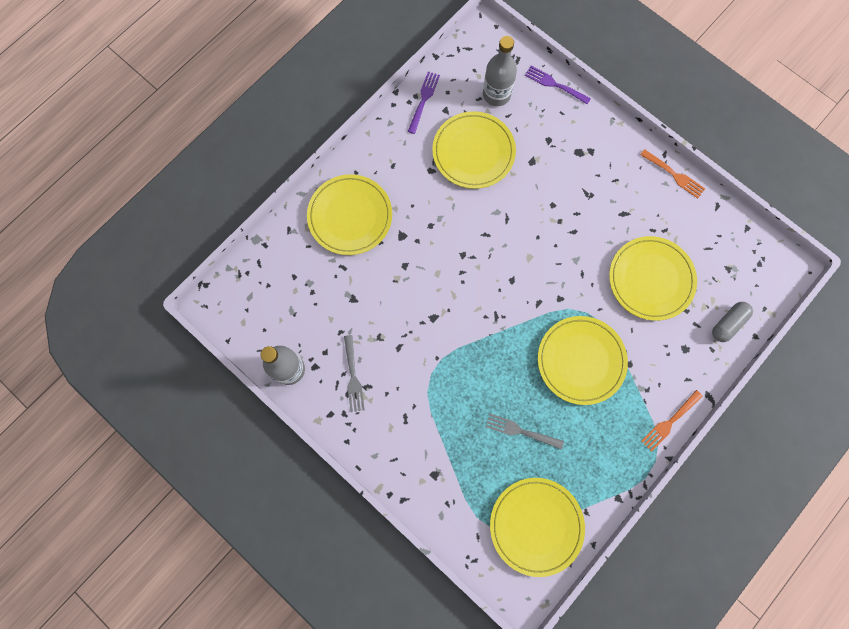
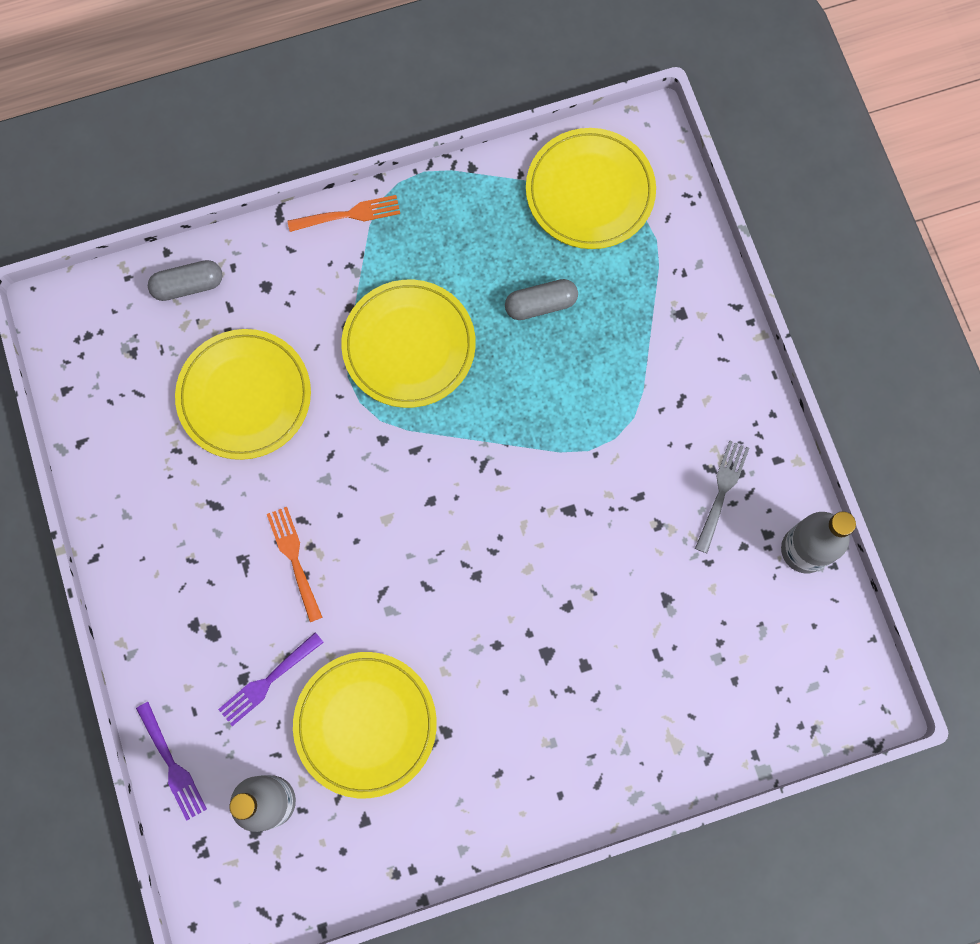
camera: 150 degrees left, 0 degrees up
yellow plate [307,174,392,255] -> none
purple fork [408,72,440,134] -> purple fork moved to [218,632,324,726]
grey fork [486,414,564,449] -> grey capsule [505,279,578,320]
orange fork [640,149,705,199] -> orange fork moved to [267,507,323,622]

